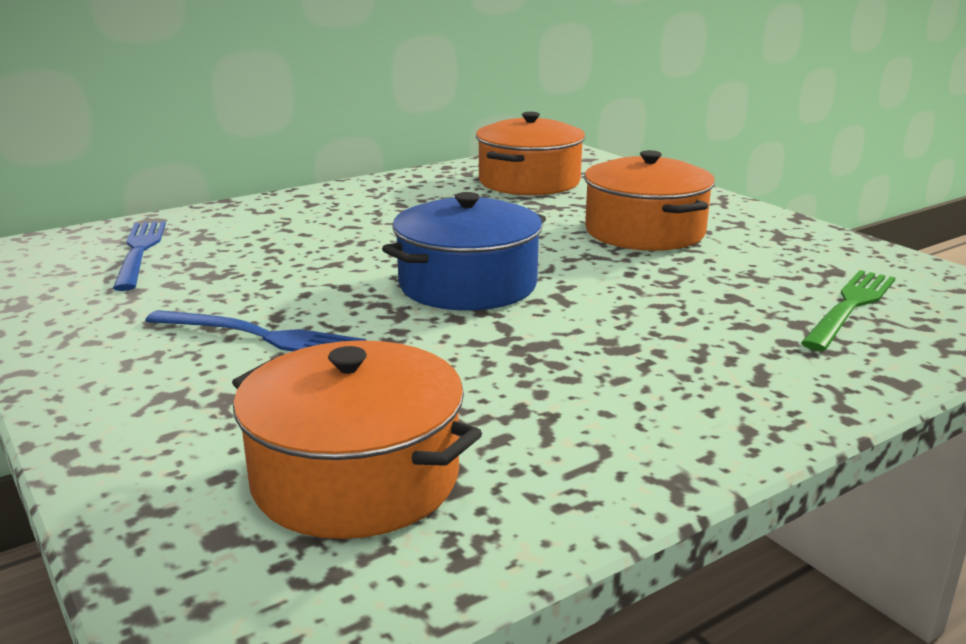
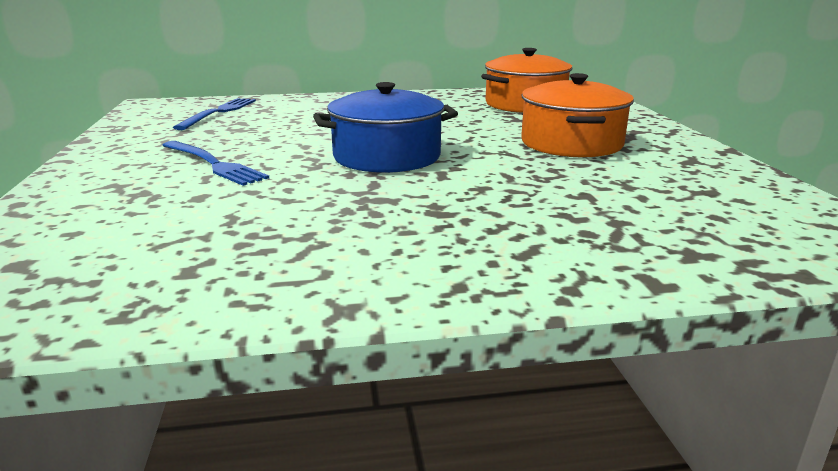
camera: 25 degrees right, 0 degrees up
orange pot [232,340,482,539] -> none
green fork [801,270,896,351] -> none

